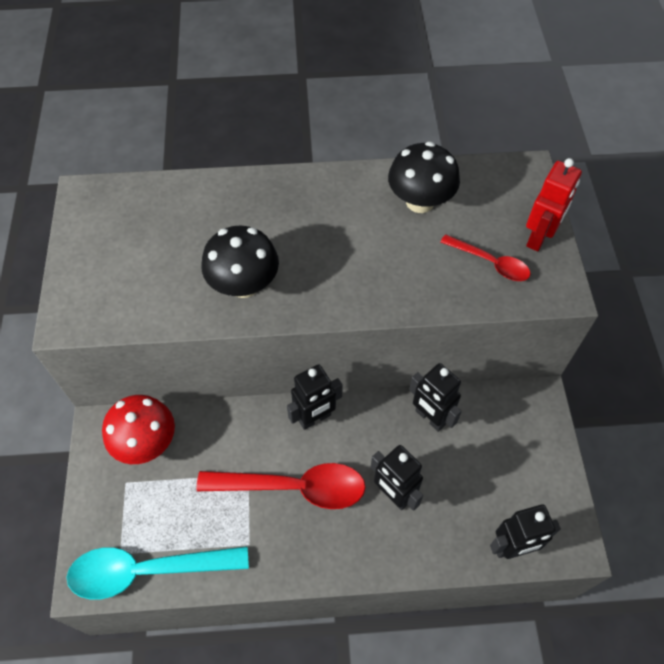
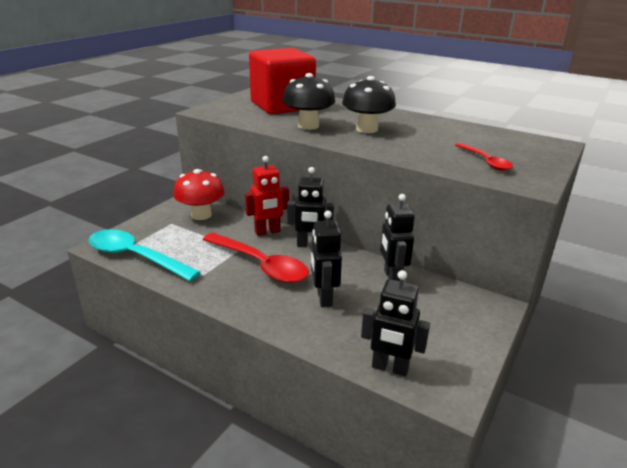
camera: 35 degrees right, 30 degrees down
black mushroom [388,142,460,213] -> black mushroom moved to [342,76,396,133]
red robot [526,158,582,251] -> red robot moved to [245,156,289,236]
none -> red cube [249,48,316,114]

